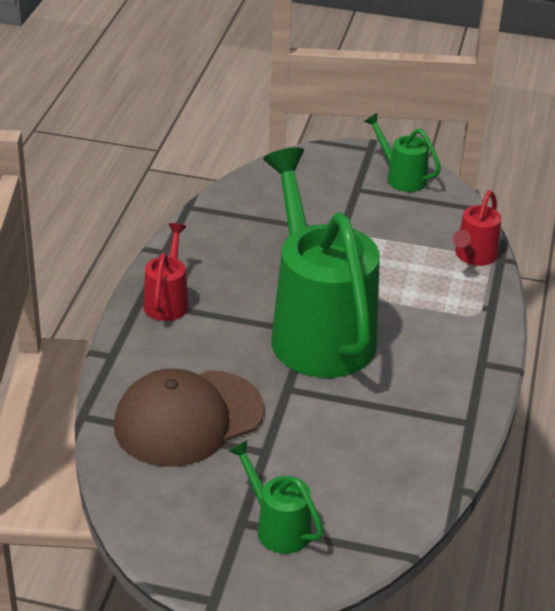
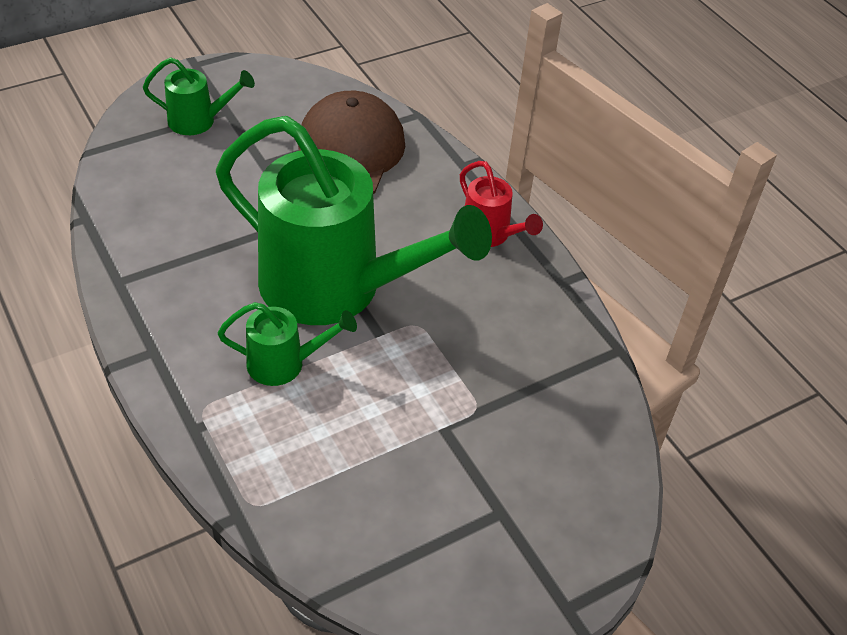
camera: 135 degrees right, 10 degrees up
green watering can [364,113,441,192] -> green watering can moved to [217,302,357,386]
red watering can [453,190,501,266] -> none

